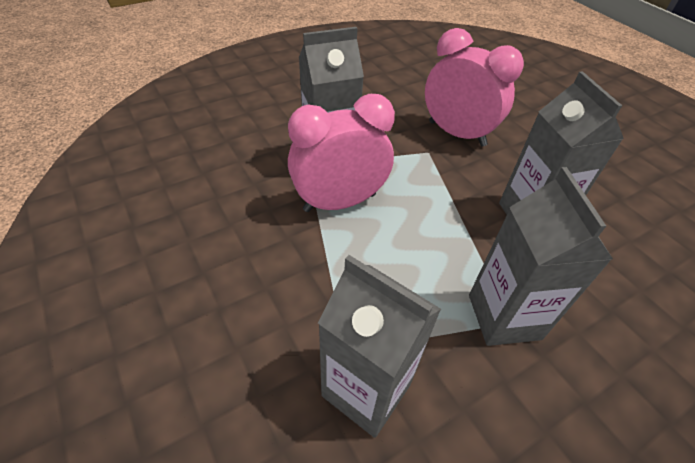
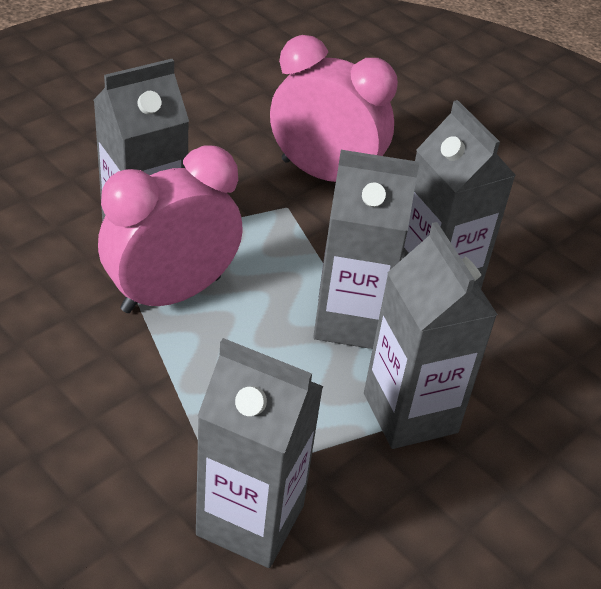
camera: 15 degrees left, 5 degrees down
none -> grey carton [313,150,419,349]

